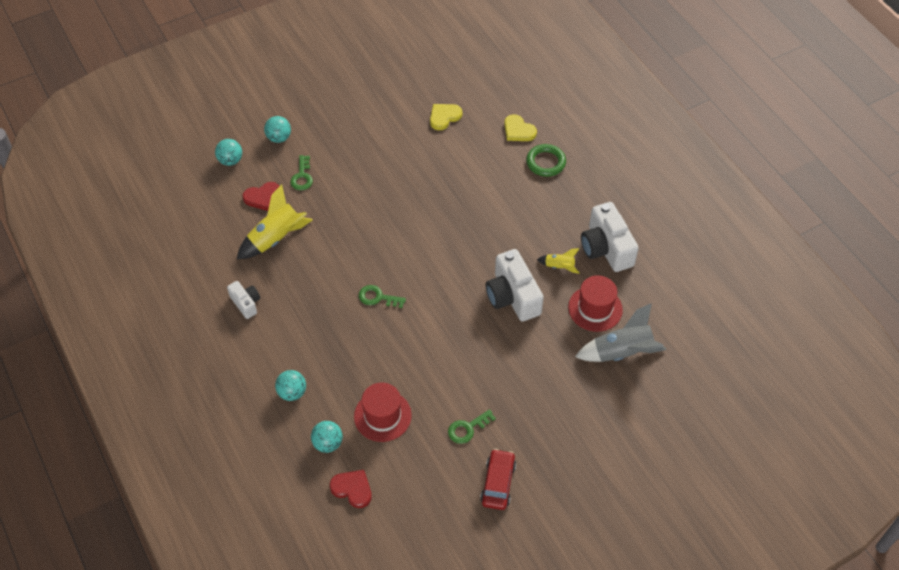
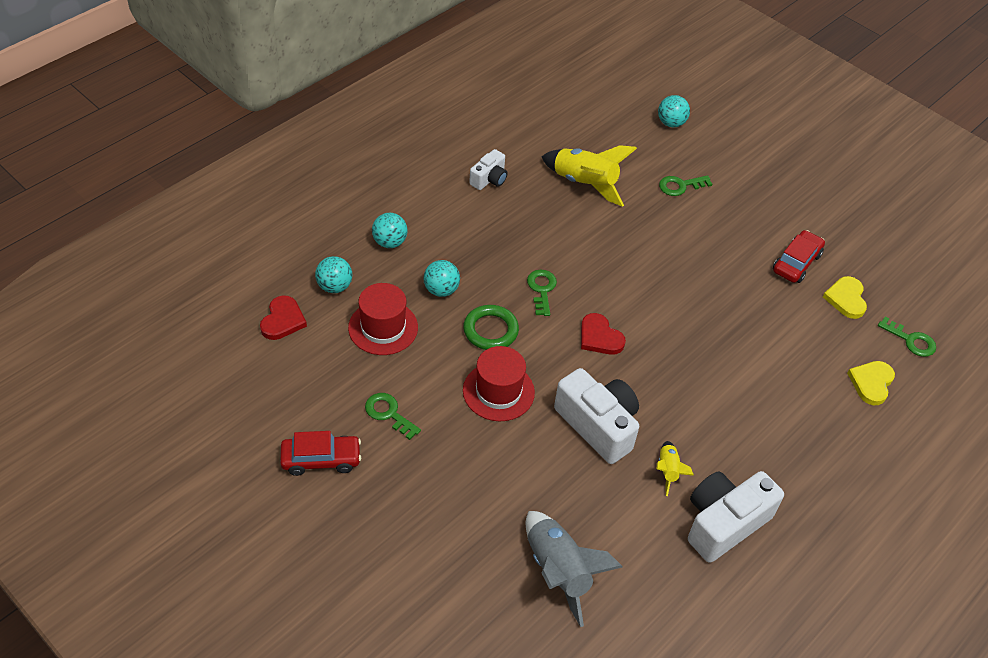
camera: 70 degrees right, 5 degrees down
red heart [243,182,279,211] -> red heart moved to [581,313,626,355]
turquoise ball [264,116,291,143] -> turquoise ball moved to [423,260,460,297]
yellow heart [430,104,462,130] -> yellow heart turned 120 degrees counterclockwise [823,276,867,319]
white camera [486,249,544,321] -> white camera turned 90 degrees clockwise [554,368,639,464]
green ring [526,144,566,177] -> green ring moved to [463,305,519,350]
red hat [568,275,623,332] -> red hat moved to [463,346,535,421]
none -> red car [773,230,825,283]
none -> green key [878,317,936,357]

